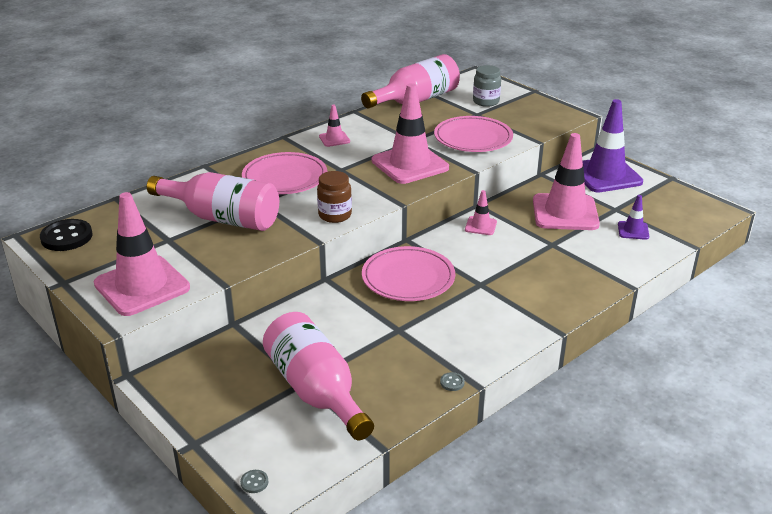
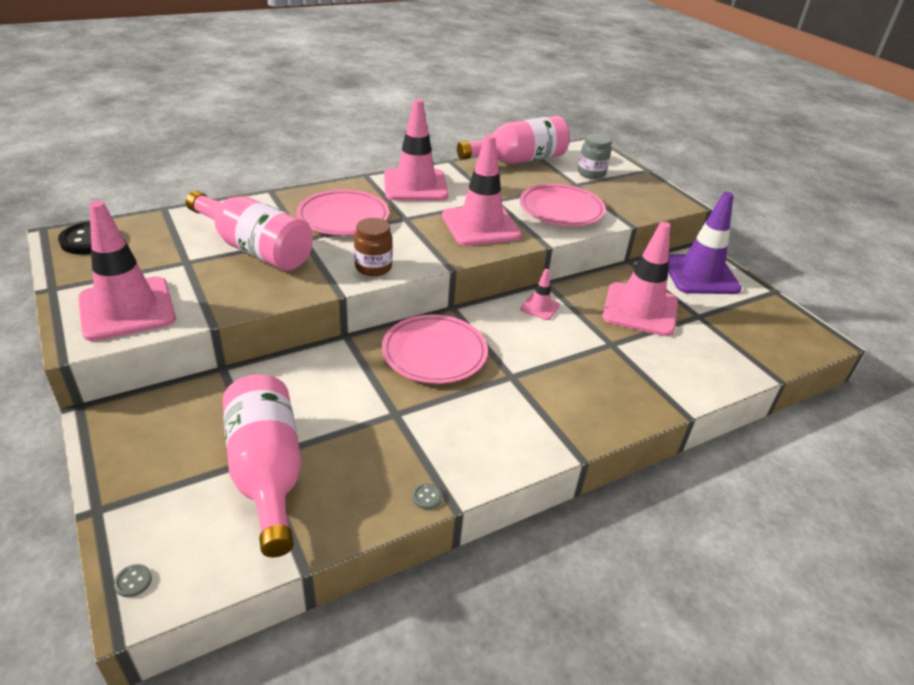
camera: 10 degrees right, 5 degrees up
pink traffic cone [319,104,350,147] -> pink traffic cone [384,99,449,201], size x2.19
purple traffic cone [618,195,649,240] -> none

